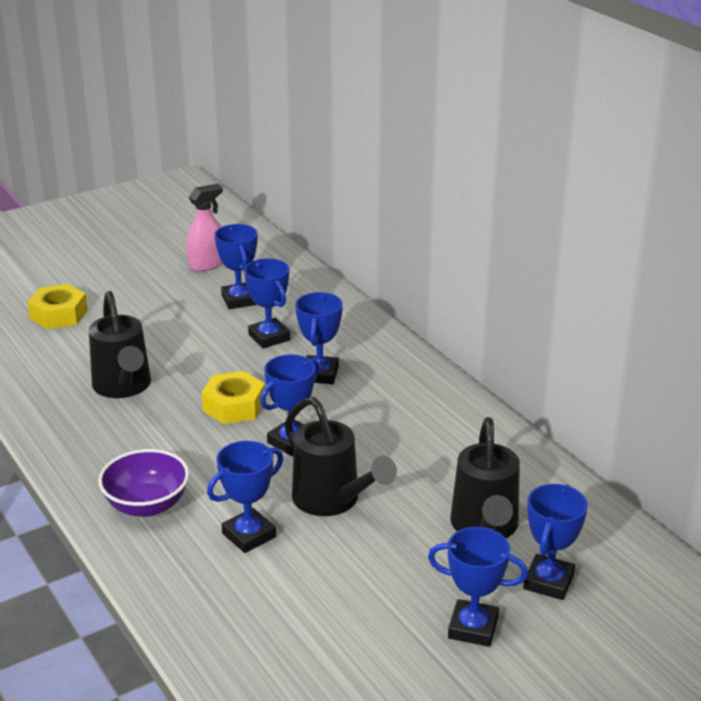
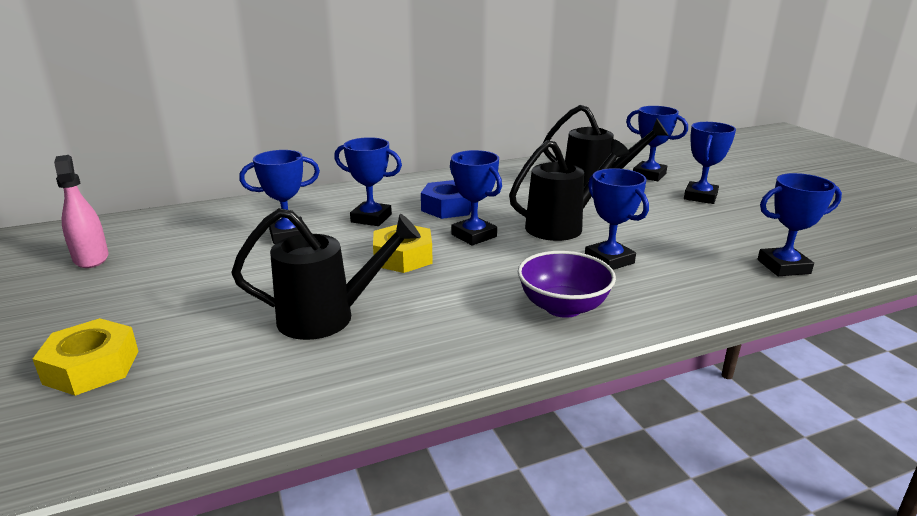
camera: 80 degrees left, 5 degrees down
blue trophy [215,224,258,309] -> blue trophy moved to [757,173,842,276]
none -> blue nut [421,180,471,219]

